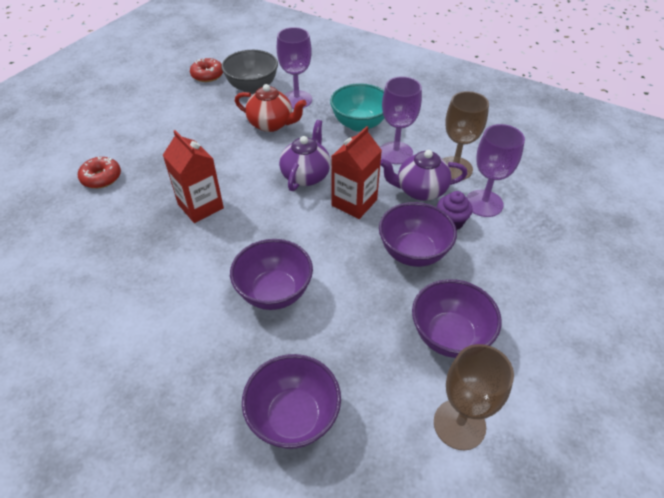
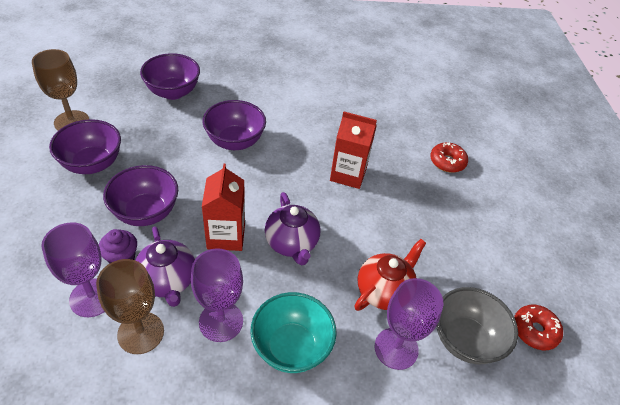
camera: 140 degrees right, 0 degrees up
red teapot [235,84,307,132] -> red teapot turned 150 degrees clockwise [354,239,426,311]
purple teapot [380,150,468,201] -> purple teapot turned 105 degrees clockwise [135,226,195,307]

